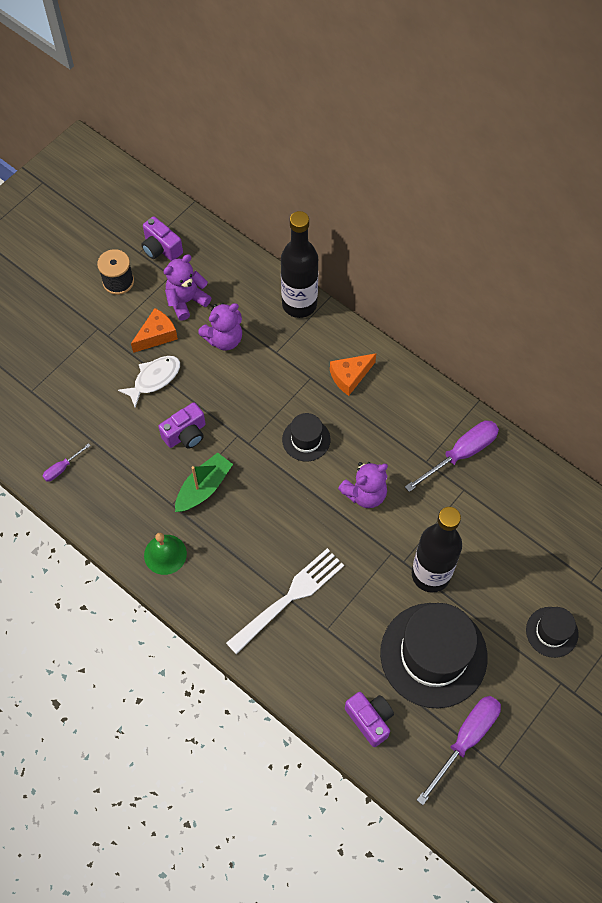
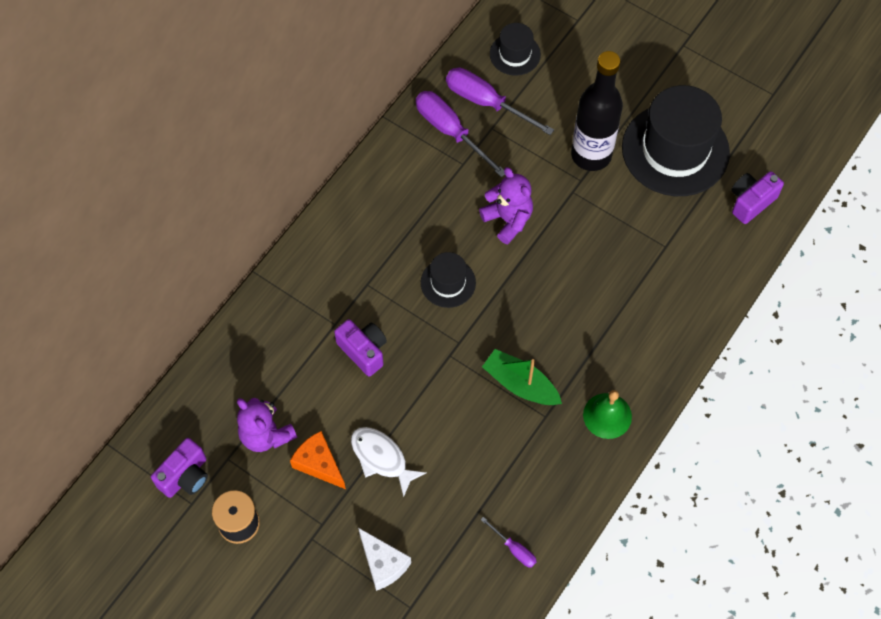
camera: 95 degrees left, 0 degrees up
purple camera [158,402,206,449] -> purple camera moved to [334,319,387,377]
purple teddy bear [198,303,242,351] -> none
white fork [226,548,344,654] -> none
black bottle [281,211,318,318] -> none
orange cheese [330,353,376,396] -> none
purple screwdriver [417,696,501,805] -> purple screwdriver moved to [446,68,554,135]
black hat [526,607,578,658] -> black hat moved to [490,23,541,76]
none -> white cheese [358,528,411,591]

